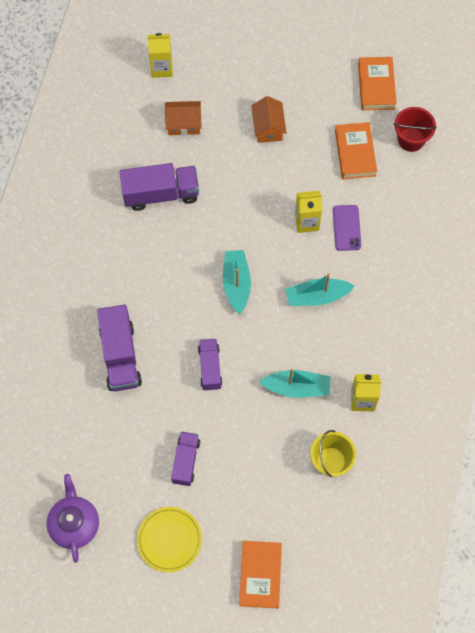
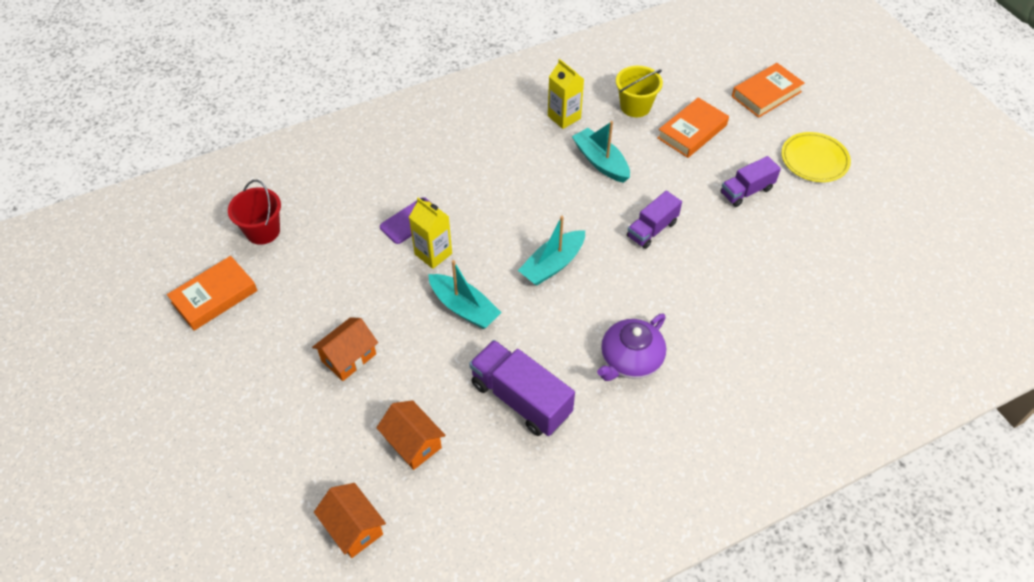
camera: 130 degrees left, 15 degrees down
purple teapot [47,474,99,563] -> purple teapot moved to [597,314,666,381]
purple truck [97,304,142,391] -> none
yellow carton [148,33,173,78] -> orange house [314,483,386,558]
turquoise boat [286,273,355,306] -> turquoise boat moved to [428,260,502,329]
orange book [335,122,377,179] -> orange book moved to [657,97,729,158]

